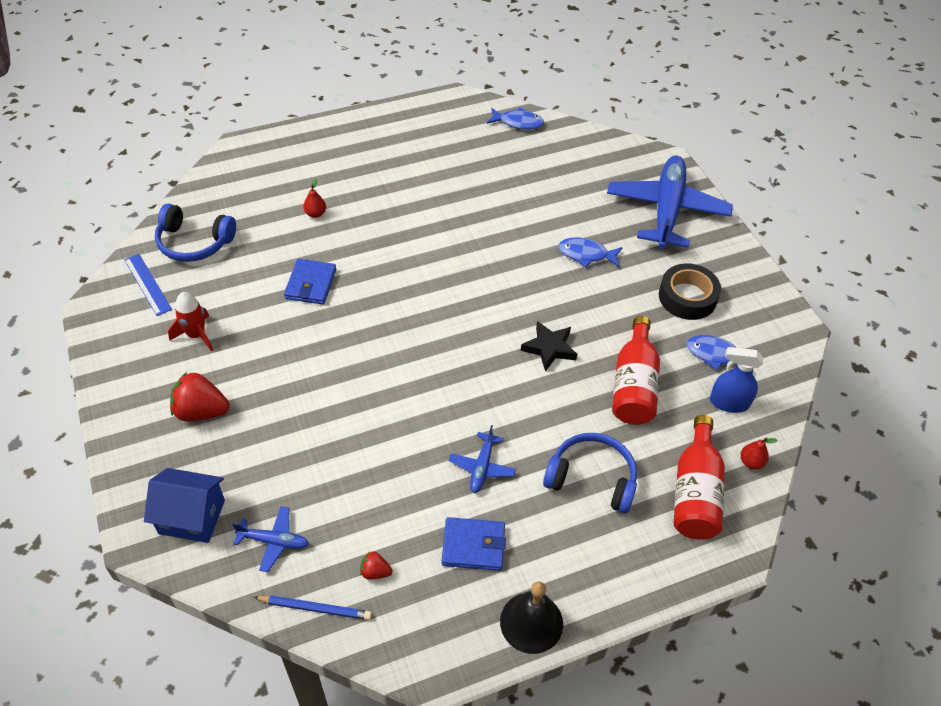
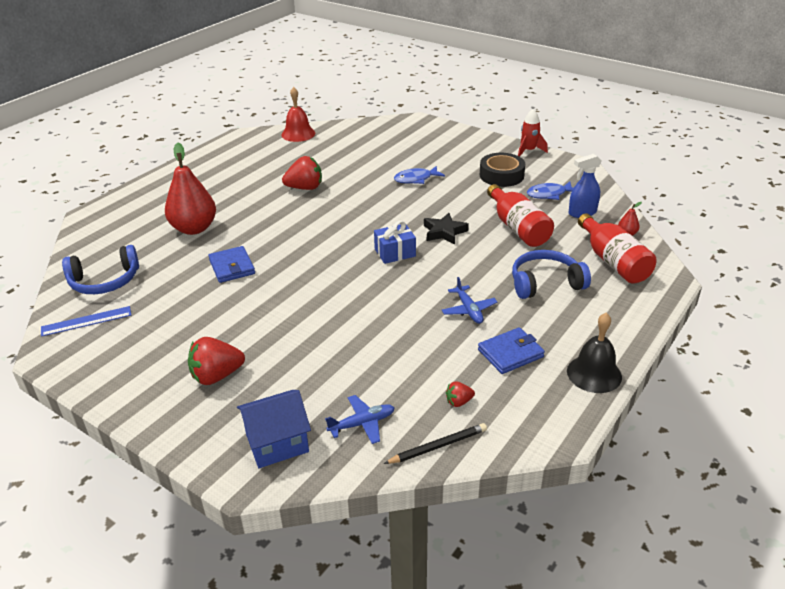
camera: 30 degrees left, 15 degrees down
blue ruler [124,254,172,316] -> blue ruler turned 45 degrees counterclockwise [41,306,131,337]
red rocket [168,292,213,351] -> red rocket moved to [518,109,548,157]
blue pencil [253,595,372,620] -> black pencil [384,423,487,464]
red pear [303,179,326,218] -> red pear [165,143,216,235], size x2.46
blue fish [487,108,544,130] -> red bell [282,87,315,142]
blue plane [607,156,733,249] -> none
none -> red strawberry [282,156,322,190]
none -> blue gift [374,221,416,264]

